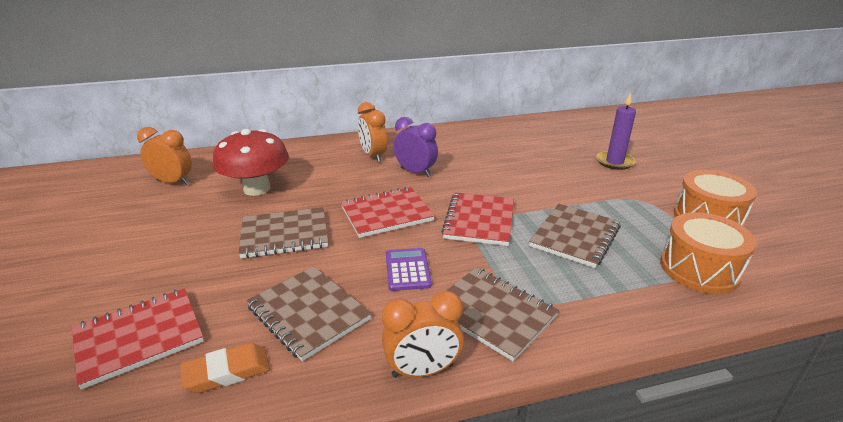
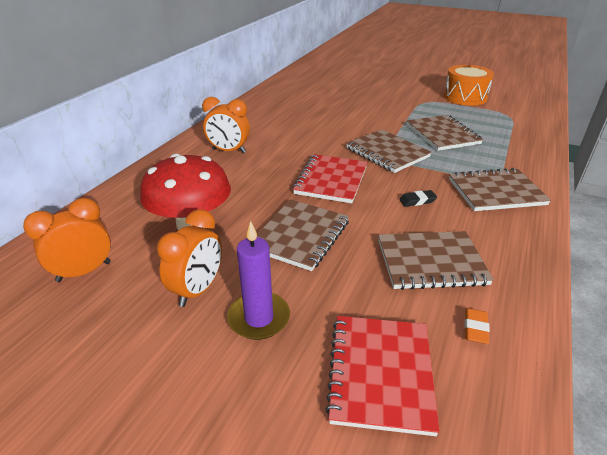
camera: 50 degrees left, 5 degrees up
orange eraser [180,343,270,393] -> orange eraser [464,308,490,344], size x0.63
orange clock [382,291,464,378] -> orange clock moved to [157,209,222,307]
purple calculator [386,248,432,291] -> black eraser [399,190,437,207]
purple clock [394,117,438,177] -> none
red notebook [441,193,514,246] -> brown notebook [346,130,432,173]
purple candle [596,92,636,170] -> purple candle moved to [227,221,290,340]
orange drum [660,212,757,294] -> none

